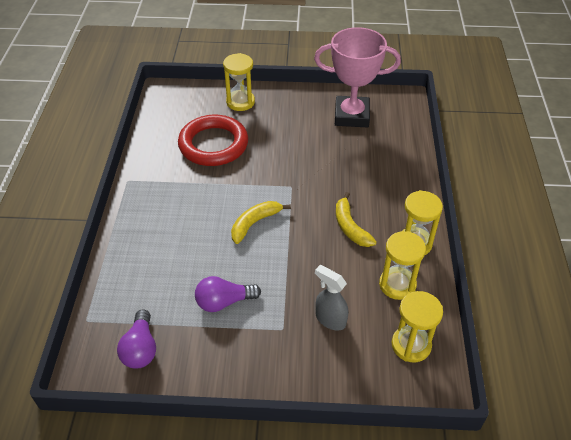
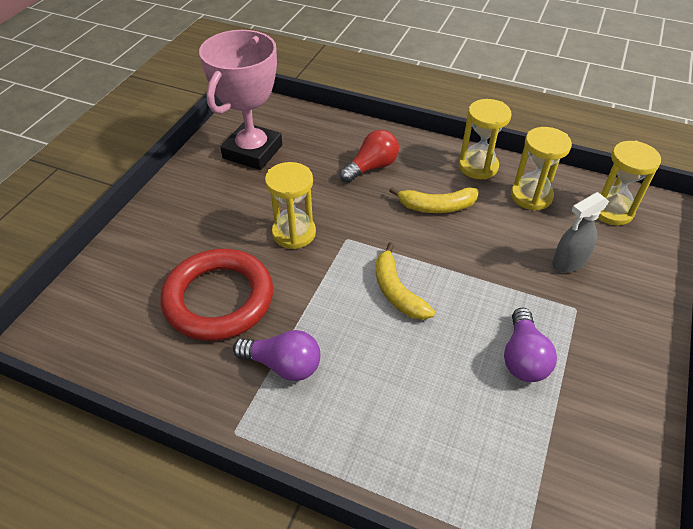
camera: 70 degrees left, 0 degrees up
purple light bulb [117,309,156,369] -> purple light bulb moved to [233,330,320,381]
yellow hourglass [223,53,255,111] -> yellow hourglass moved to [265,162,316,249]
none -> red light bulb [340,130,399,183]

